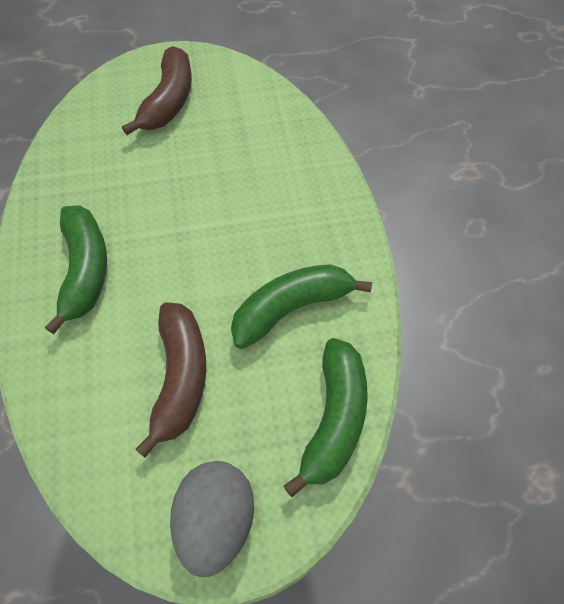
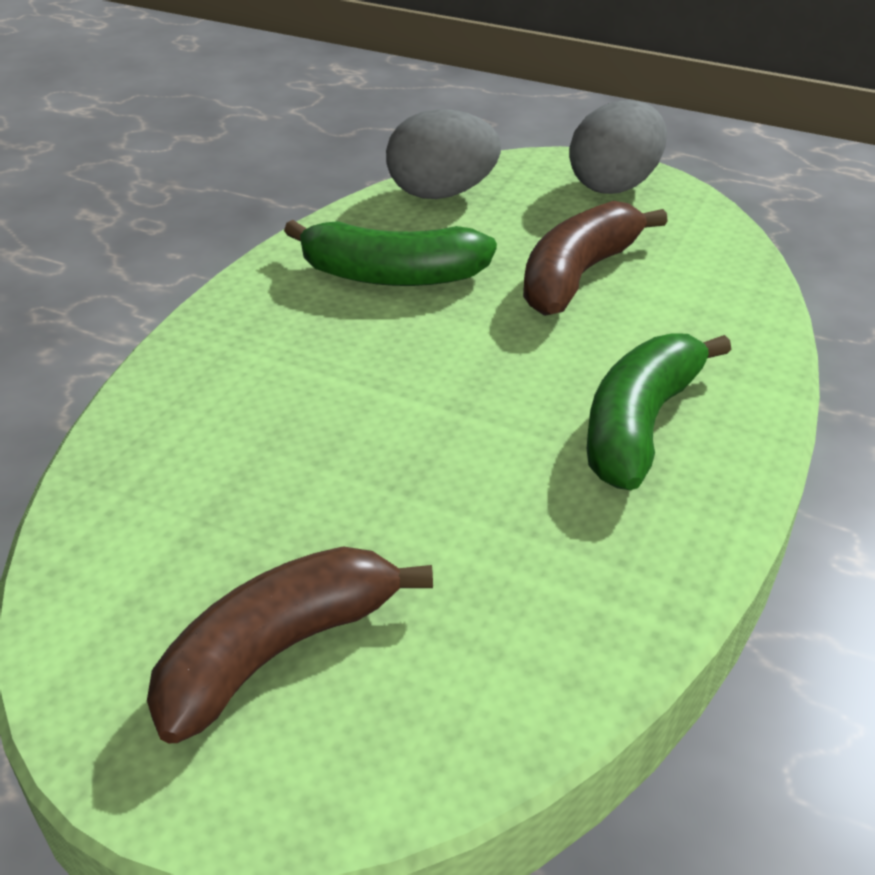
camera: 145 degrees left, 20 degrees down
green banana [284,338,368,497] -> grey egg [386,109,501,199]

